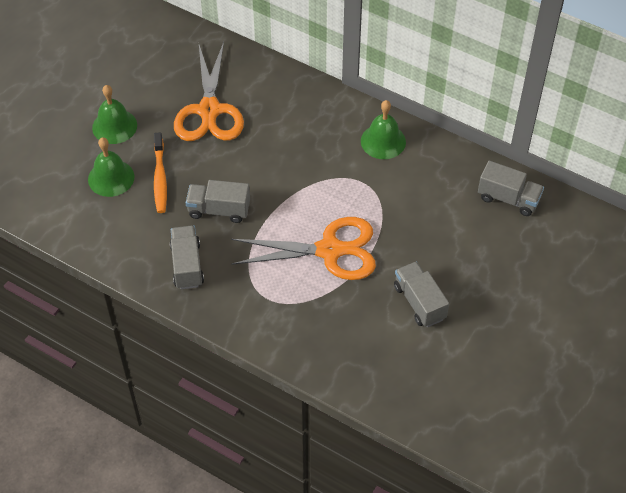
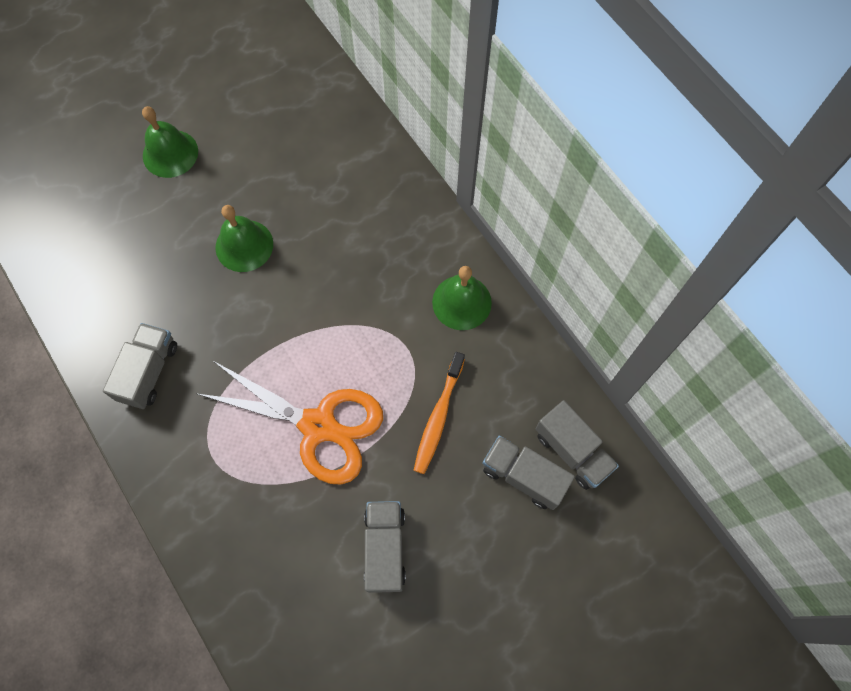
camera: 25 degrees right, 15 degrees up
green bell [88,137,134,197] -> green bell moved to [215,205,273,272]
orange toothbrush [154,132,167,213] -> orange toothbrush moved to [414,352,465,474]
orange scissors [174,42,244,141] -> none
grey truck [186,180,250,223] -> grey truck moved to [482,435,575,510]

